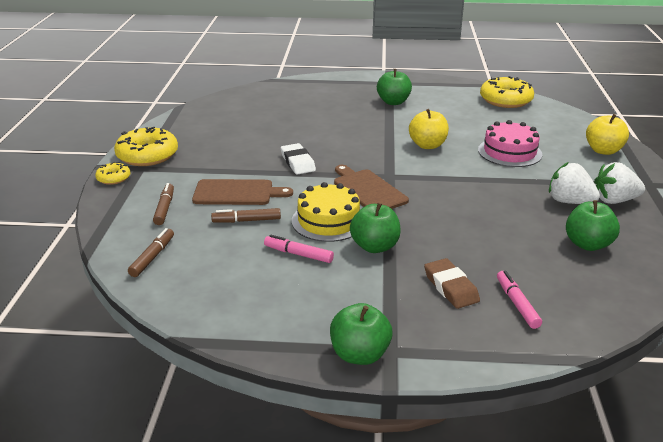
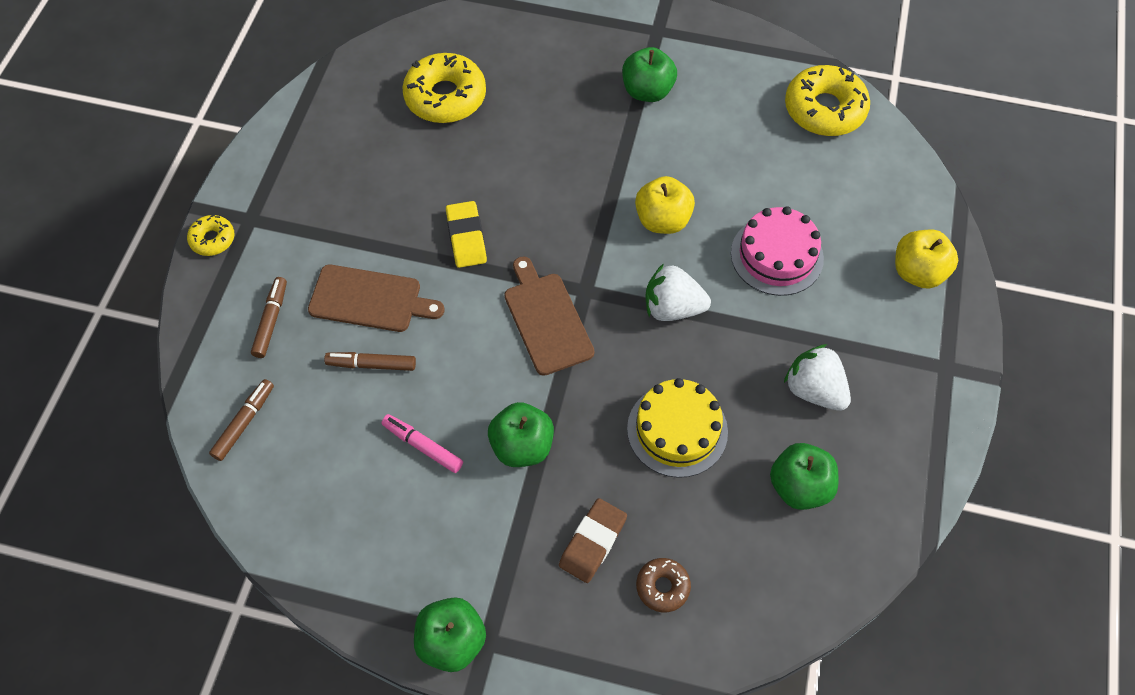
camera: 10 degrees right, 30 degrees up
yellow donut [114,127,178,166] -> yellow donut moved to [402,53,486,123]
white eraser [281,143,316,175] -> yellow eraser [446,201,487,268]
yellow cake [292,182,360,242] -> yellow cake moved to [627,378,728,478]
brown eraser [424,258,480,309] -> brown eraser turned 45 degrees clockwise [559,498,627,583]
pink marker [497,270,542,329] -> brown donut [636,558,691,612]
white strawberry [594,162,645,204] -> white strawberry moved to [646,264,711,321]

